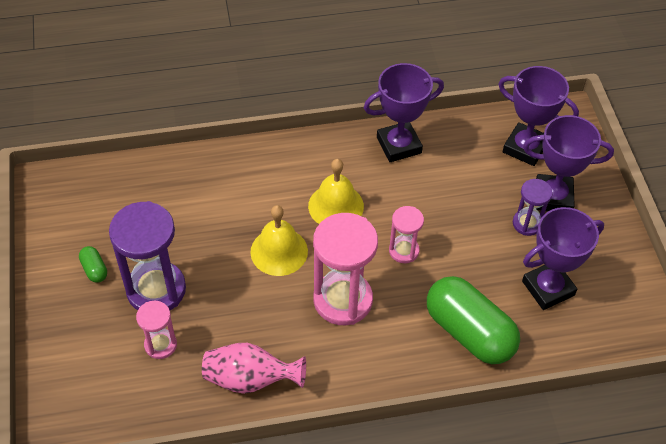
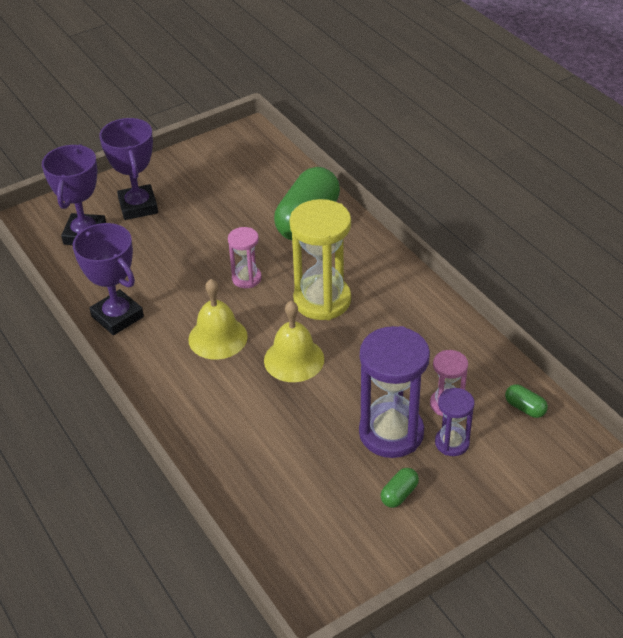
camera: 110 degrees left, 10 degrees down
pink vase [202,343,306,394] -> none
pink hourglass [313,213,378,325] -> yellow hourglass [290,199,351,320]
purple hourglass [513,179,553,236] -> purple hourglass moved to [435,388,475,456]
purple trophy [522,207,604,310] -> none
none -> green capsule [505,384,548,418]

